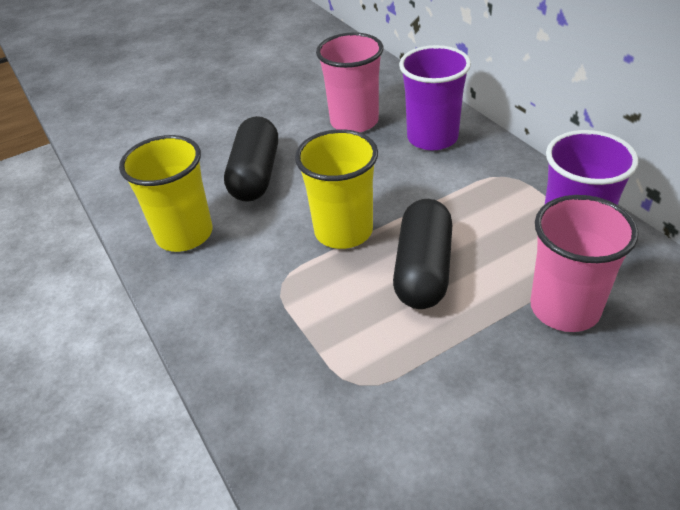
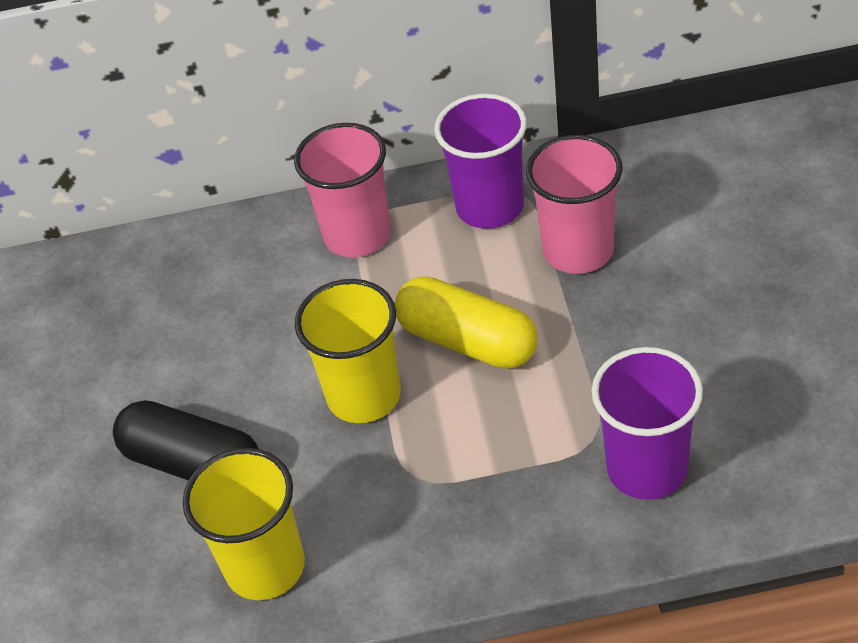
camera: 65 degrees left, 5 degrees up
pink cup [316,32,383,132] -> pink cup moved to [294,123,391,257]
black capsule [393,199,452,309] -> yellow capsule [395,277,538,369]
purple cup [399,45,471,150] -> purple cup moved to [591,347,703,500]

